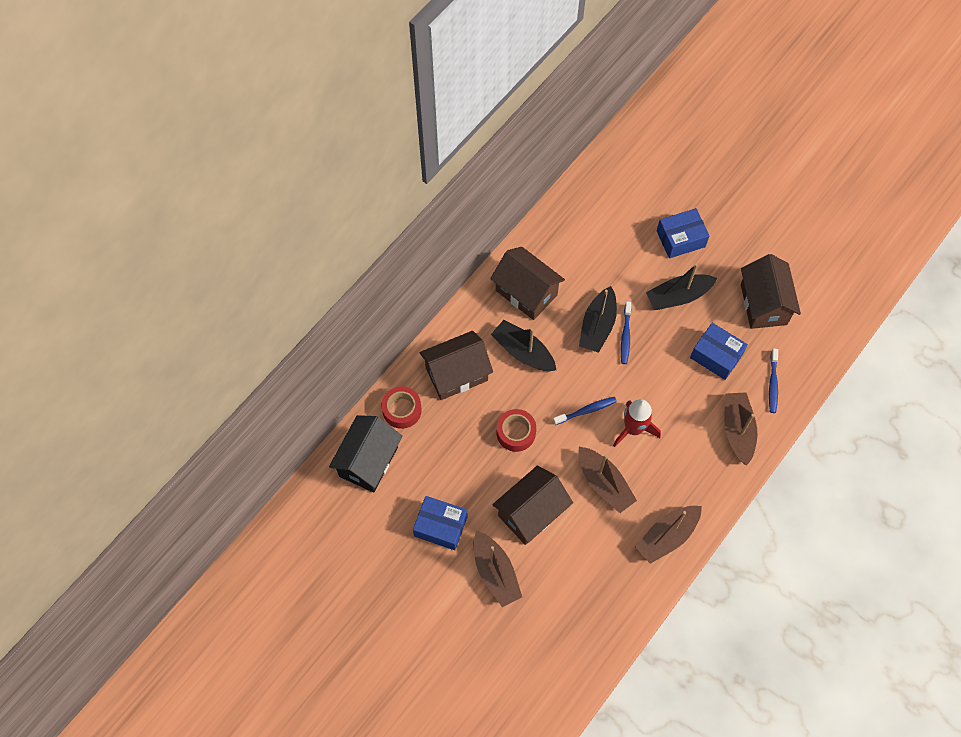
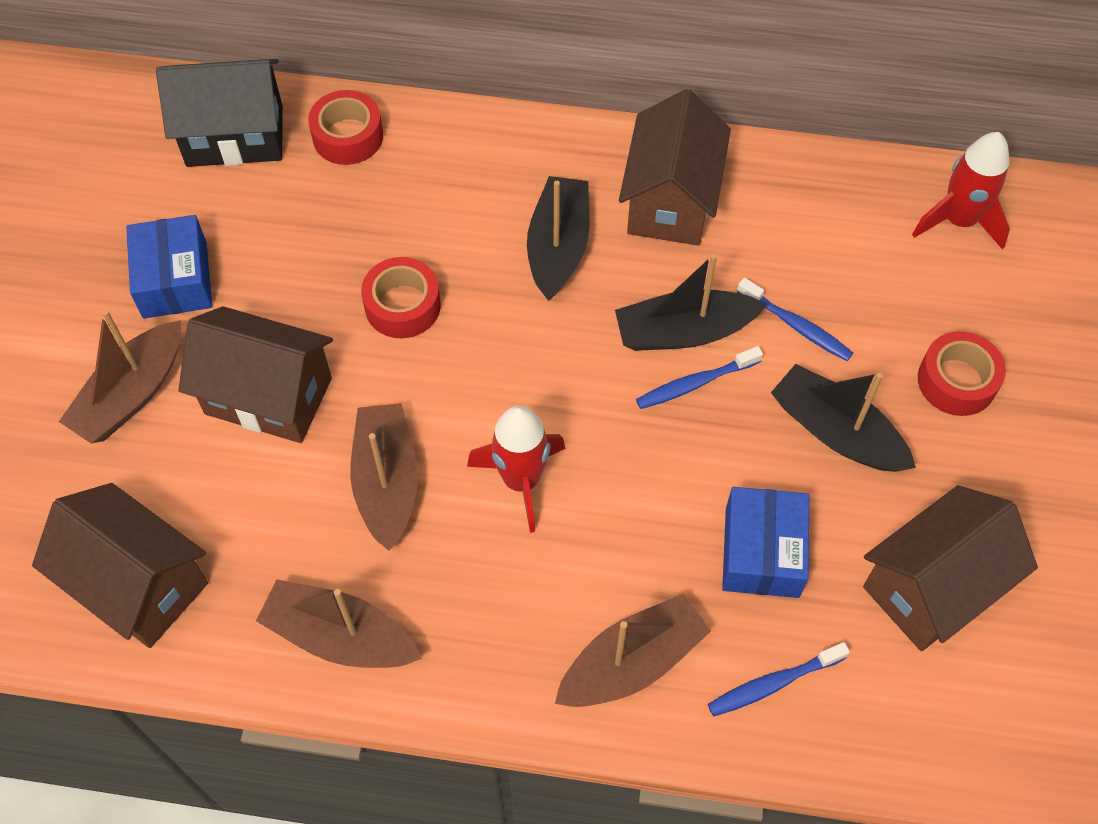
camera: 60 degrees right, 5 degrees down
brown house [419,331,493,400] -> brown house moved to [32,483,208,648]
blue toothbrush [553,397,617,425] -> blue toothbrush moved to [737,278,853,361]
brown boat [578,447,637,513] -> brown boat turned 150 degrees clockwise [350,403,418,551]
blue box [657,208,709,258] -> red tape [918,331,1006,416]
none -> red rocket [912,132,1010,250]

